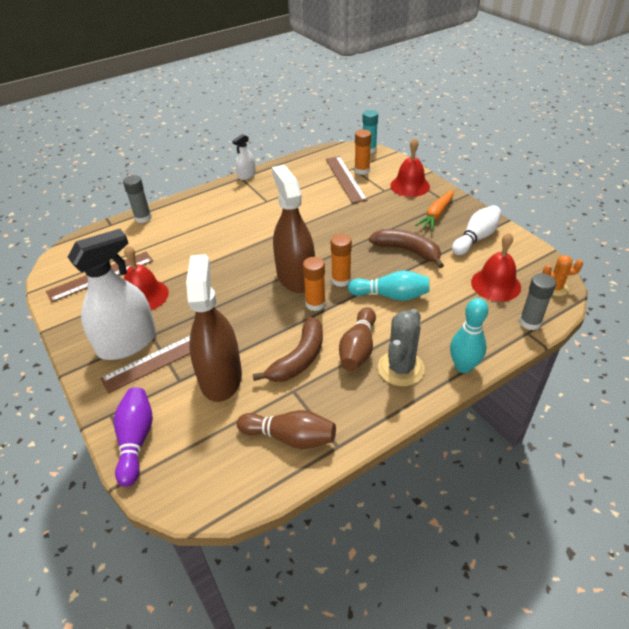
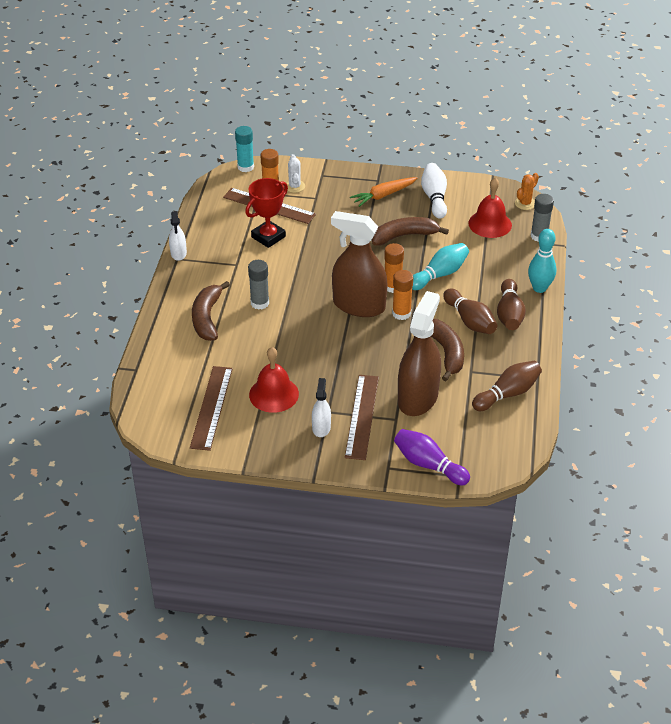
camera: 50 degrees left, 0 degrees up
white spray bottle [68,229,156,360] -> white spray bottle [312,378,331,437], size x0.47
grey glue stick [123,175,152,223] -> grey glue stick moved to [248,260,269,310]
brown spray bottle [186,254,242,402] -> brown spray bottle turned 75 degrees clockwise [398,291,441,416]
grey cactus [378,309,425,386] -> brown bowling pin [497,279,526,330]
red bell [390,138,430,197] -> none
orange carrot [415,190,454,231] -> orange carrot turned 75 degrees clockwise [350,177,418,207]
none -> brown banana [192,281,230,341]
none -> red trophy [245,178,288,248]
none -> white cactus [286,154,305,193]

